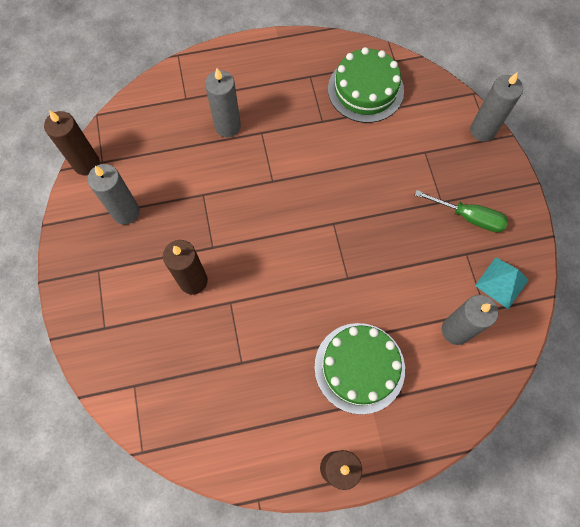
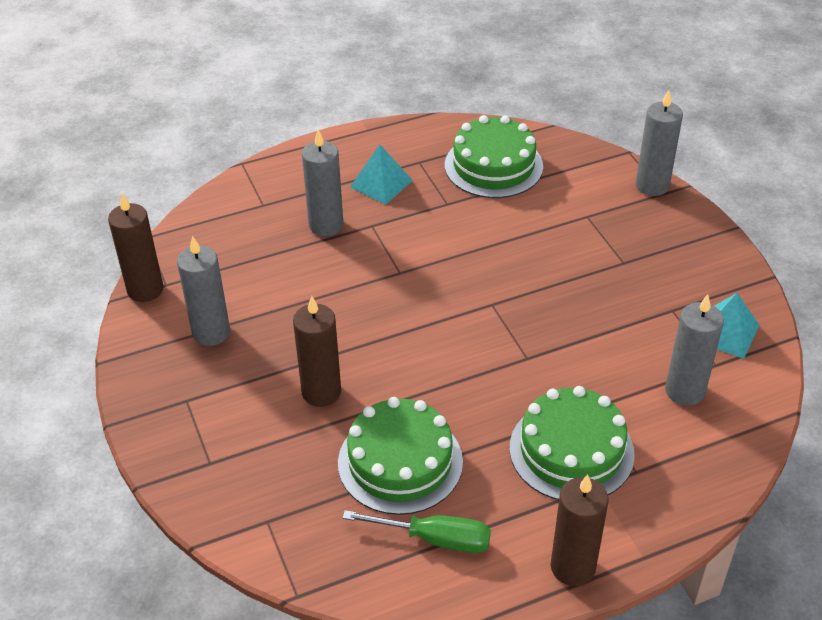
camera: 10 degrees left, 25 degrees down
green screwdriver [415,190,508,232] -> green screwdriver moved to [343,510,491,553]
none -> green cake [338,397,463,515]
none -> turquoise pyramid [350,145,413,205]

